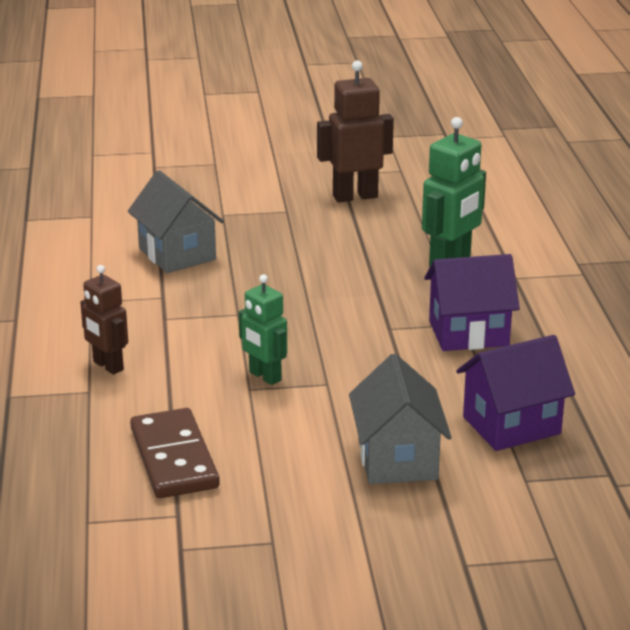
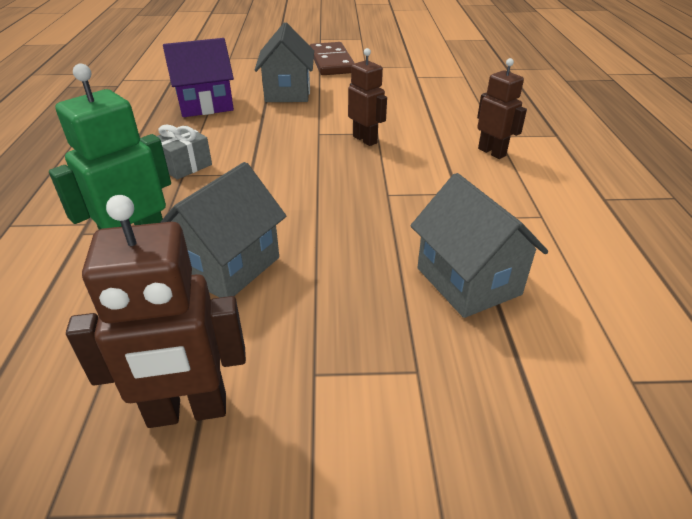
camera: 175 degrees left, 10 degrees up
brown domino [130,408,220,498] -> brown domino moved to [310,42,354,75]
green robot [239,274,287,385] -> brown robot [348,48,387,146]
purple house [424,254,520,351] -> grey gift [157,125,212,180]
none -> grey house [160,162,286,298]

